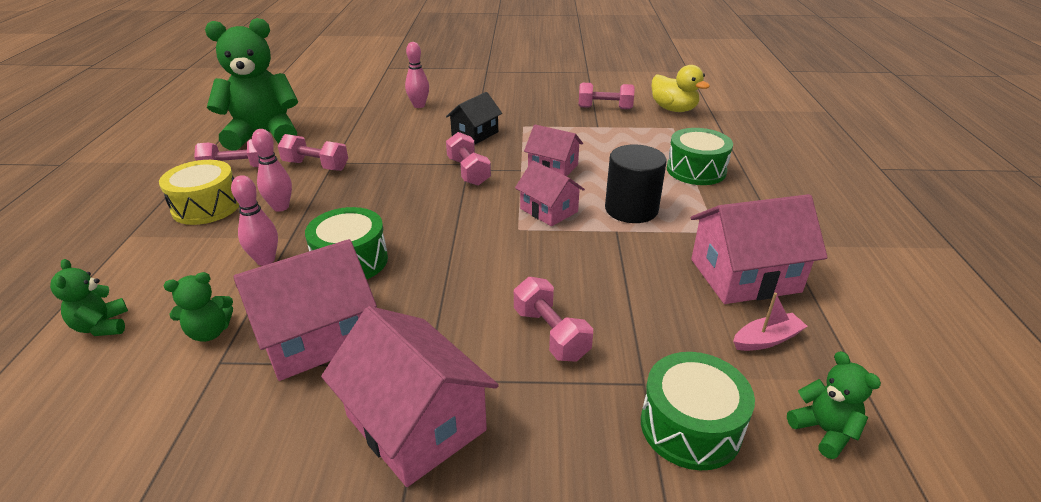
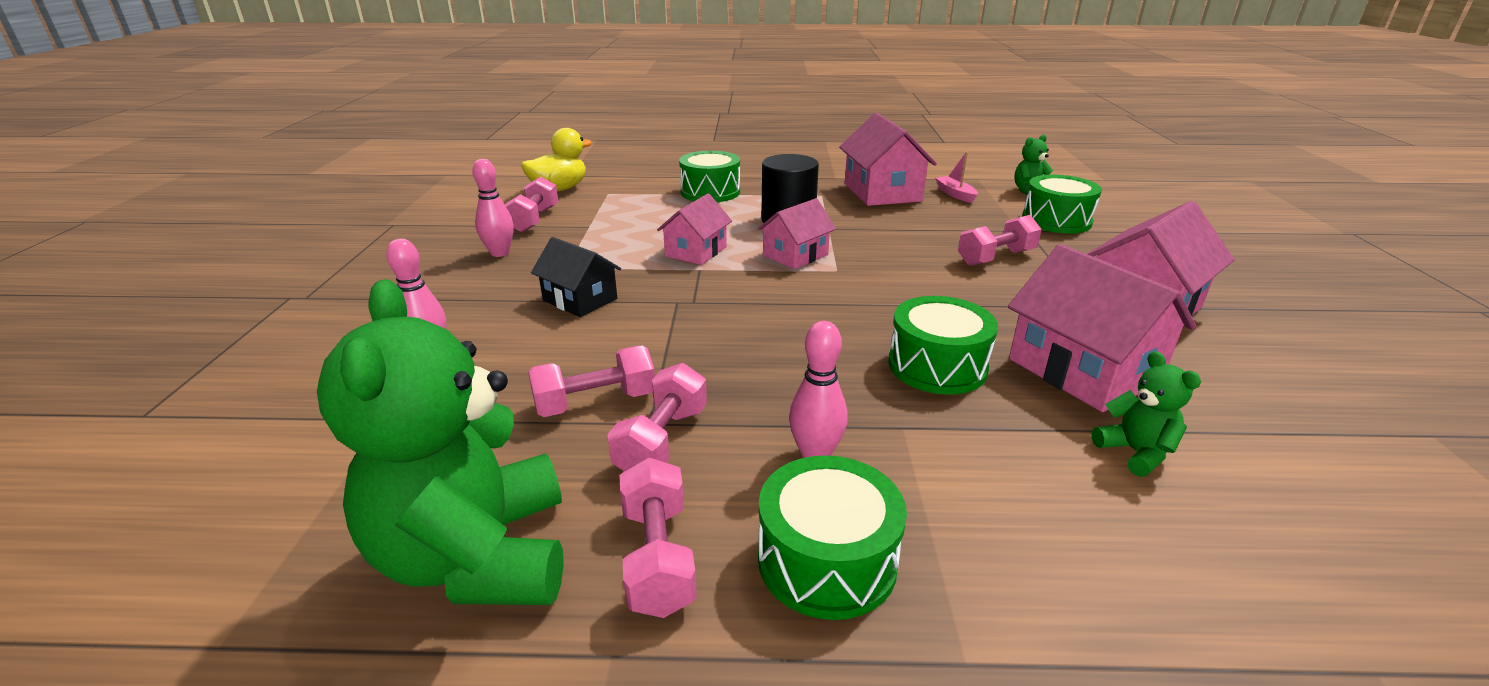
camera: 90 degrees left, 5 degrees down
green teddy bear [50,259,128,336] -> none
yellow drum [159,160,239,225] -> green drum [758,455,907,620]
pink bowling pin [231,175,278,266] -> pink bowling pin moved to [472,159,514,257]
pink dumbbell [446,132,491,186] -> pink dumbbell moved to [528,346,655,417]

